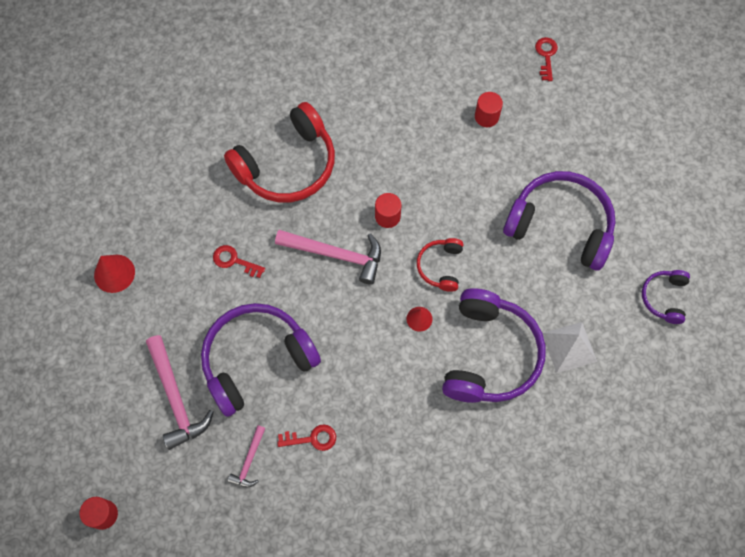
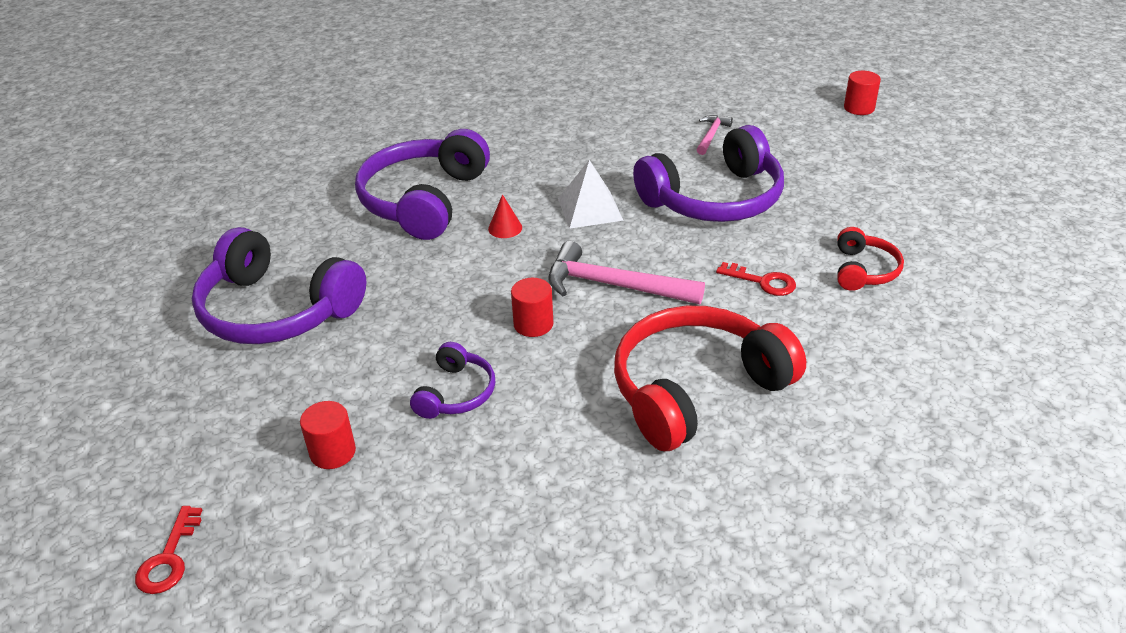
camera: 175 degrees left, 30 degrees down
red cone [94,255,135,293] -> none
pink hammer [146,335,213,450] -> none
red key [277,424,336,451] -> none
red headphones [417,238,463,292] -> red headphones moved to [837,227,904,291]
white pyramid [542,322,597,373] -> white pyramid moved to [558,160,624,229]
purple headphones [642,270,690,324] -> purple headphones moved to [410,342,495,419]

